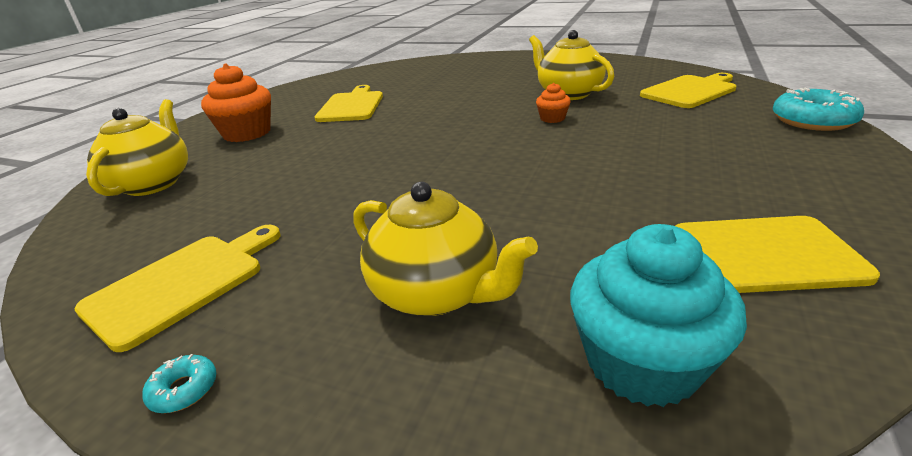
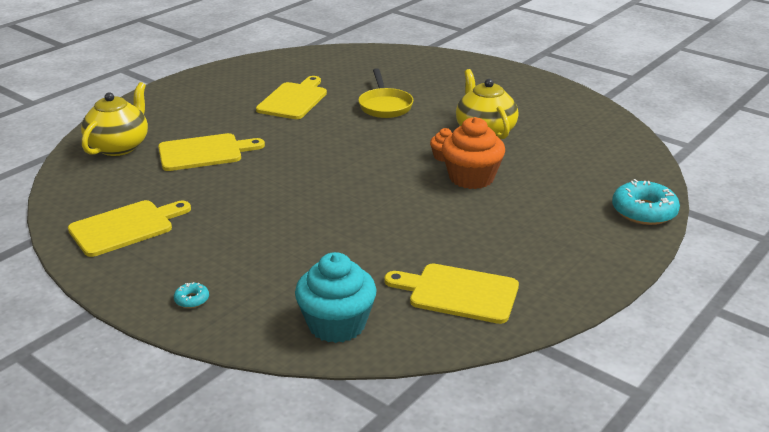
camera: 15 degrees right, 0 degrees up
turquoise donut [142,354,216,413] -> turquoise donut moved to [174,282,209,308]
orange cupcake [201,64,271,142] -> orange cupcake moved to [442,117,505,189]
yellow teapot [353,182,538,316] -> none
yellow cutting board [640,73,736,108] -> yellow cutting board moved to [158,133,265,171]
none -> yellow pan [358,68,413,118]

